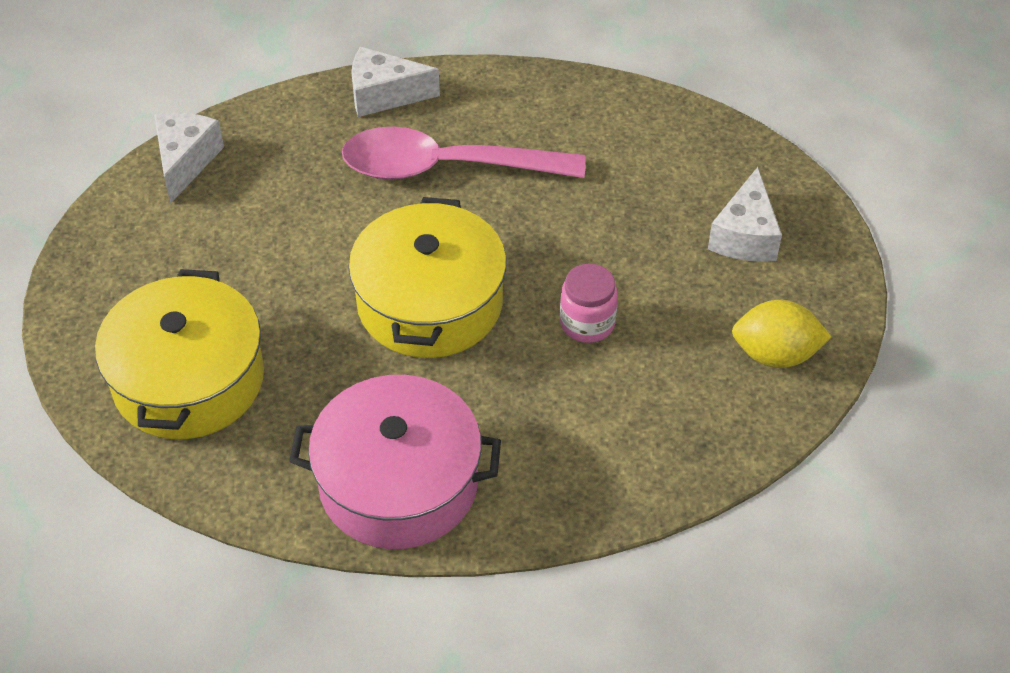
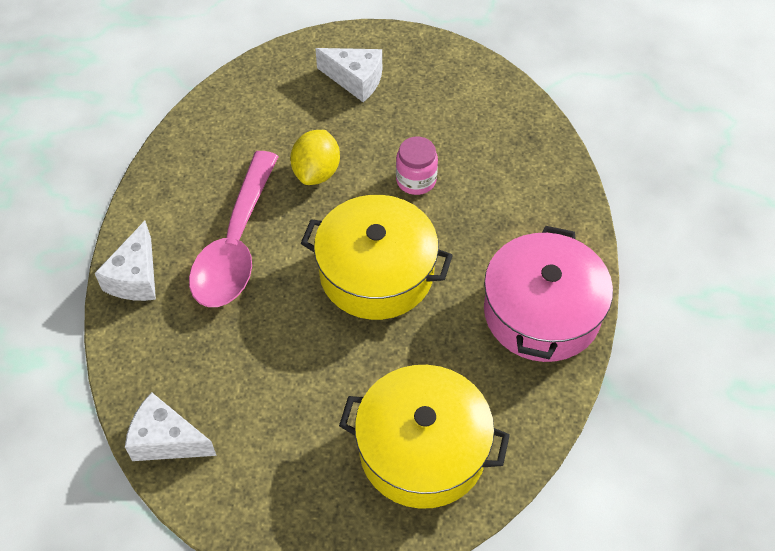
camera: 80 degrees left, 5 degrees up
yellow lemon [732,300,832,368] -> yellow lemon moved to [290,130,340,185]

